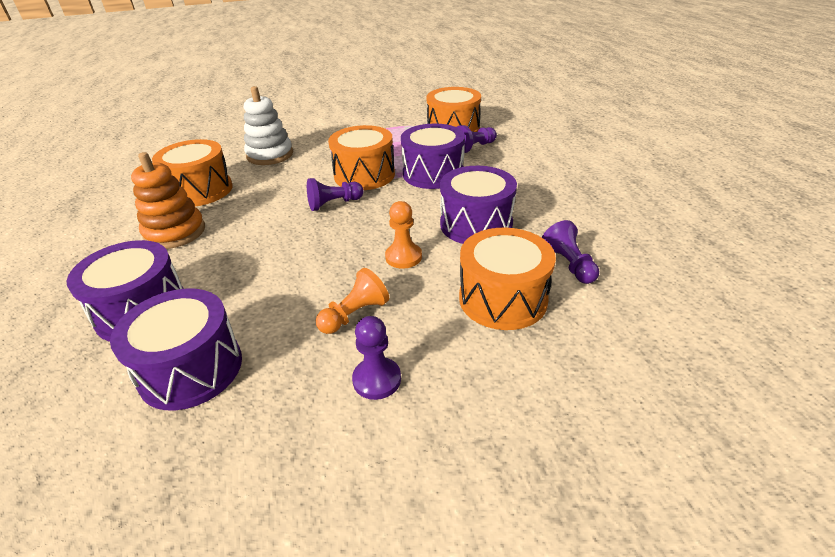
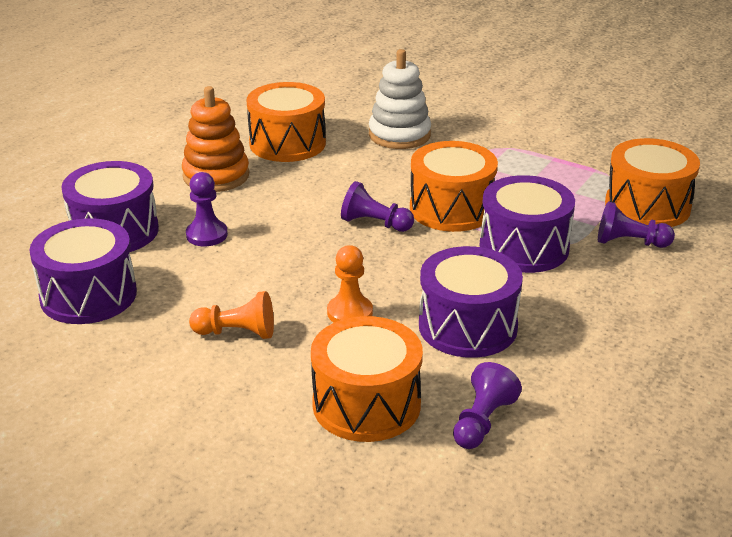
camera: 45 degrees right, 5 degrees down
purple pawn [352,316,401,400] -> purple pawn moved to [186,172,228,246]

